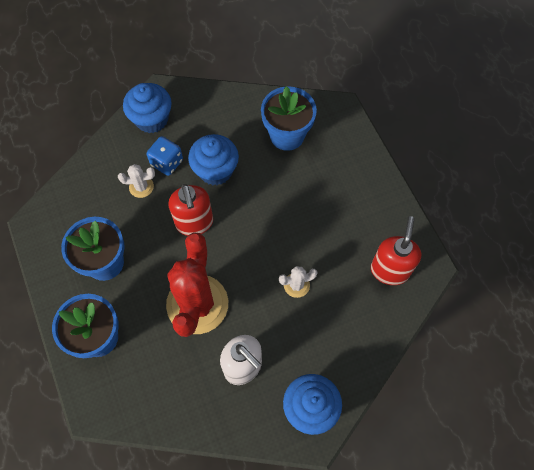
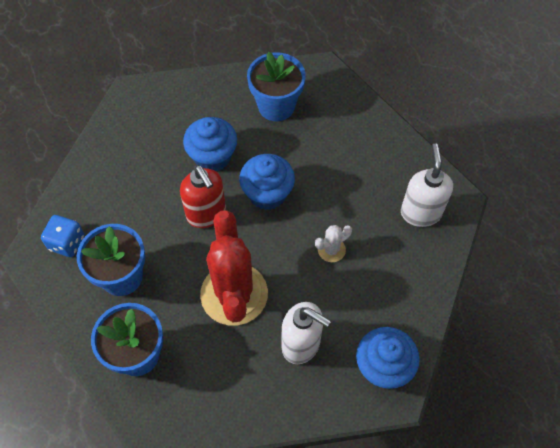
camera: 15 degrees left, 5 degrees down
white cactus [118,164,155,198] -> none
blue cupcake [123,83,172,133] -> blue cupcake moved to [239,154,295,210]
blue dice [147,136,183,176] -> blue dice moved to [41,215,84,257]
red soap dispenser [371,216,421,285] -> white soap dispenser [401,143,453,227]

